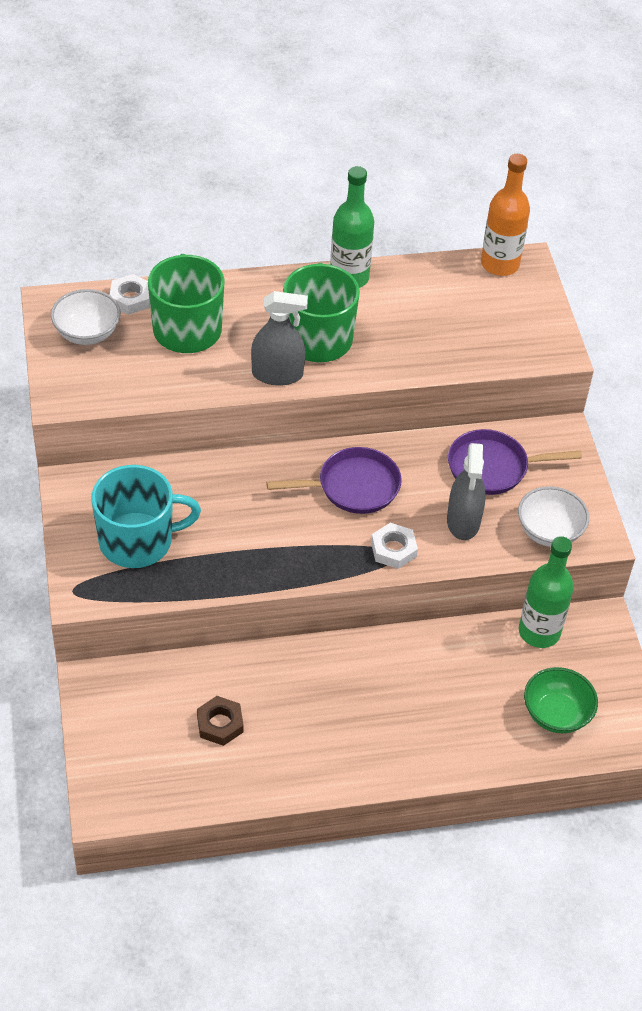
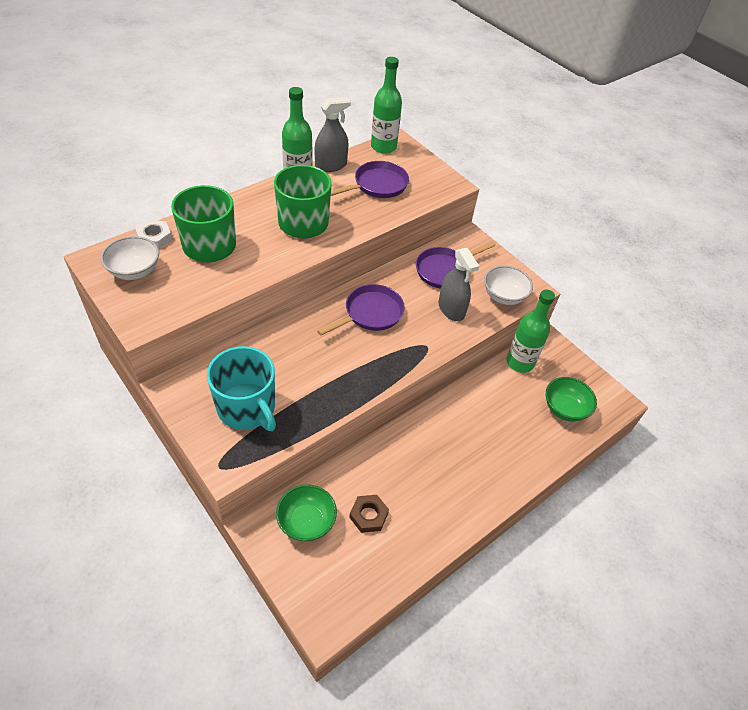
camera: 30 degrees left, 0 degrees up
turquoise mug [91,465,201,568] -> turquoise mug turned 90 degrees clockwise [207,346,276,431]
grey spray bottle [251,291,308,386] -> grey spray bottle moved to [315,97,351,172]
white nut [371,523,418,569] -> none
orange bottle [481,154,530,276] -> green bottle [371,57,402,154]
none -> green bowl [276,484,337,542]
none -> purple pan [331,161,409,198]

